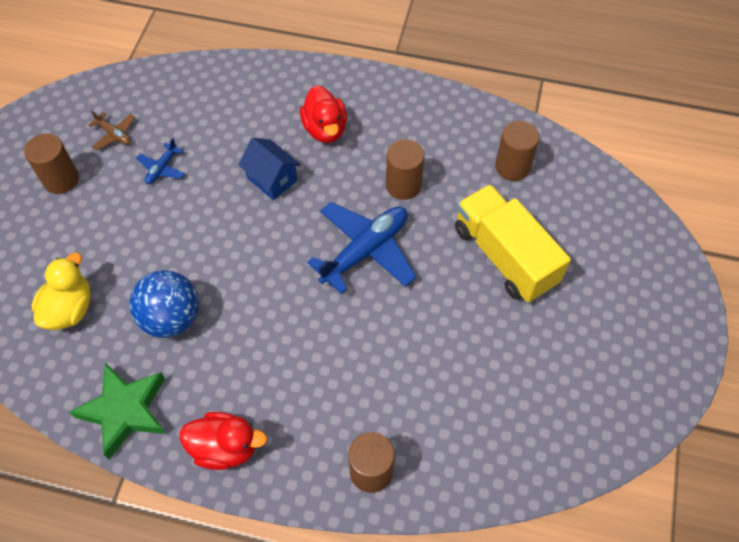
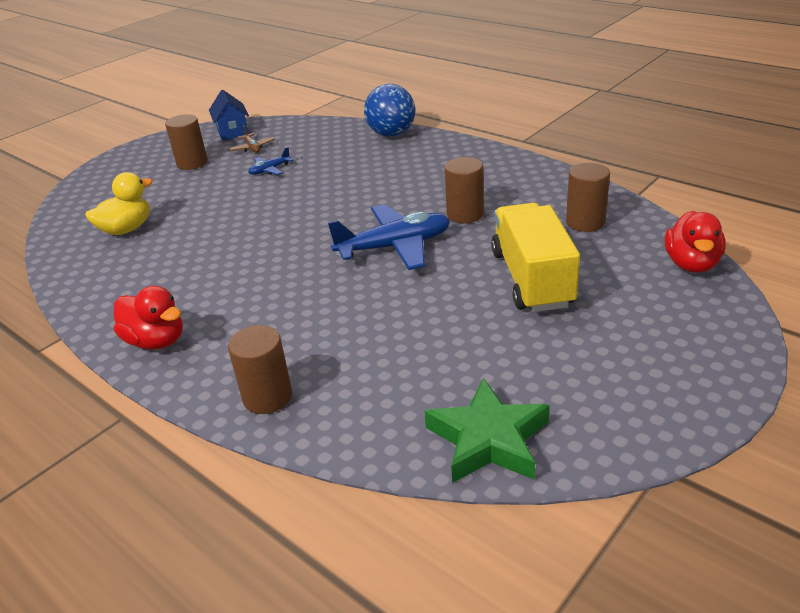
camera: 30 degrees right, 25 degrees down
green star [69,363,166,459] -> green star moved to [425,378,550,483]
blue ball [129,270,199,338] -> blue ball moved to [364,84,415,137]
blue house [238,138,301,200] -> blue house moved to [209,90,249,141]
red duck [300,85,347,143] -> red duck moved to [665,211,726,273]

